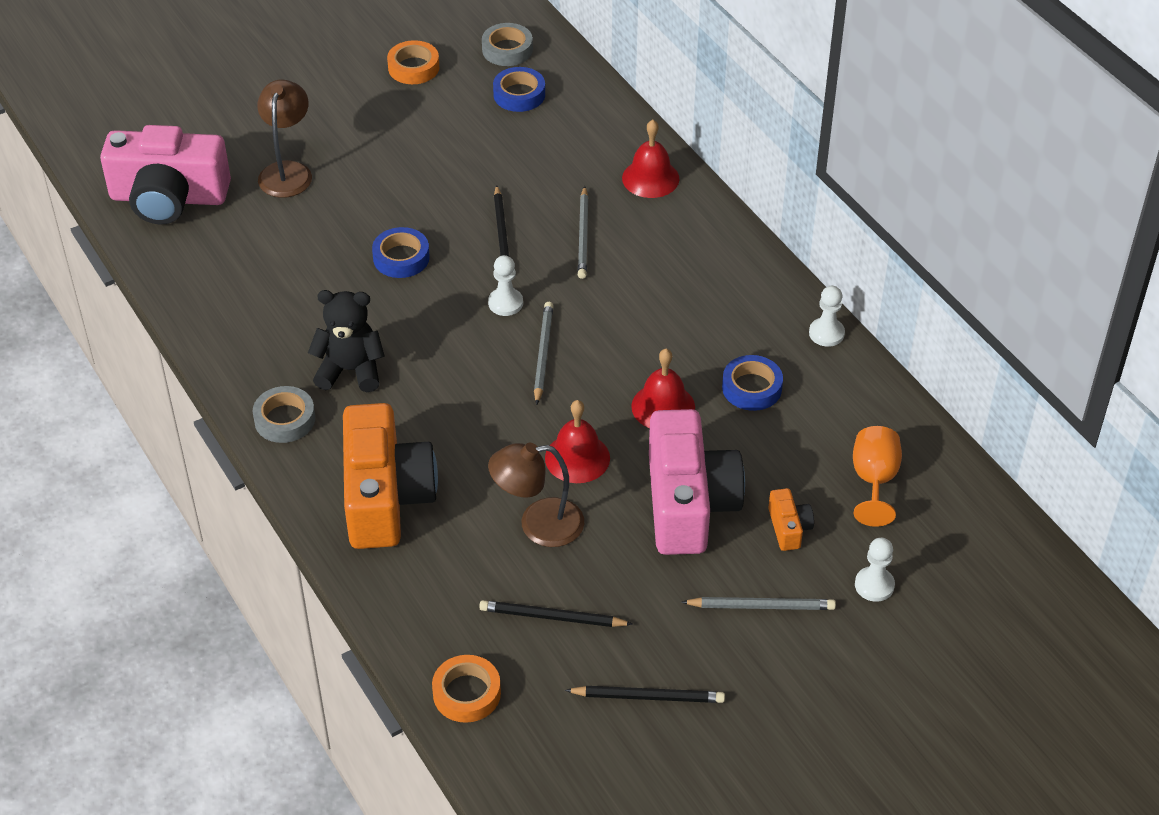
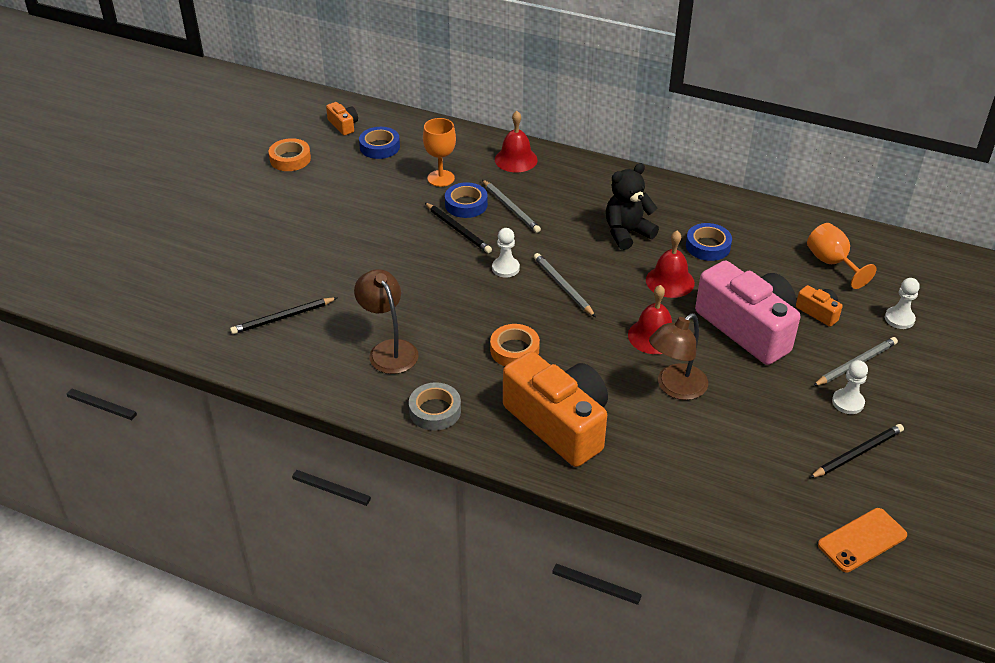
camera: 35 degrees left, 5 degrees down
pink camera [100,125,231,224] -> none
brown lamp [257,79,312,198] -> brown lamp moved to [354,269,418,374]
black teddy bear [308,290,385,392] -> black teddy bear moved to [606,163,659,250]
blue tape [372,227,430,278] -> blue tape moved to [445,182,488,218]
orange tape [432,655,501,723] -> orange tape moved to [490,324,540,366]
black pencil [479,600,632,627] -> black pencil moved to [230,297,337,334]
grey tape [482,23,533,66] -> orange camera [326,102,358,135]
white pawn [809,286,845,347] -> white pawn moved to [832,360,868,414]
none -> orange goblet [423,118,456,187]
none -> orange phone [818,508,907,572]

